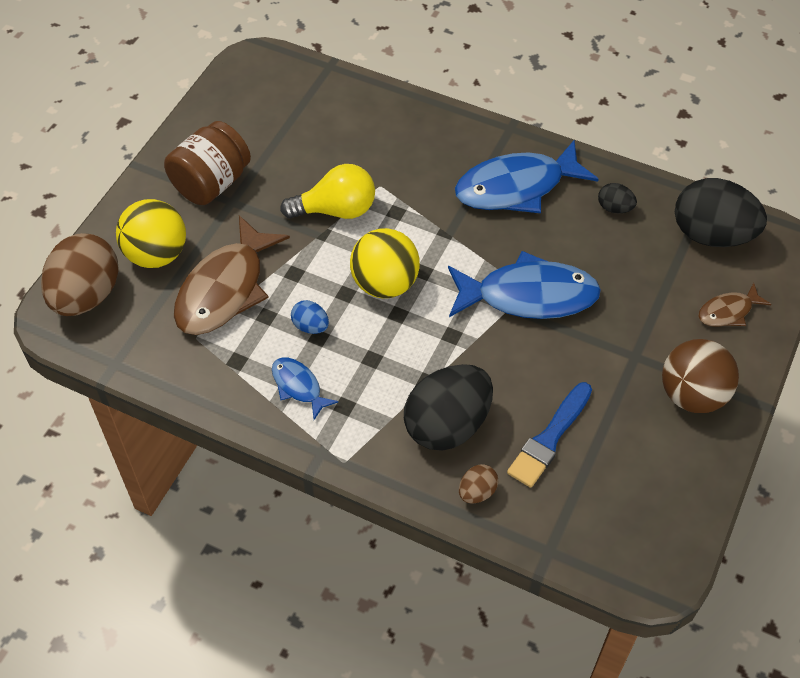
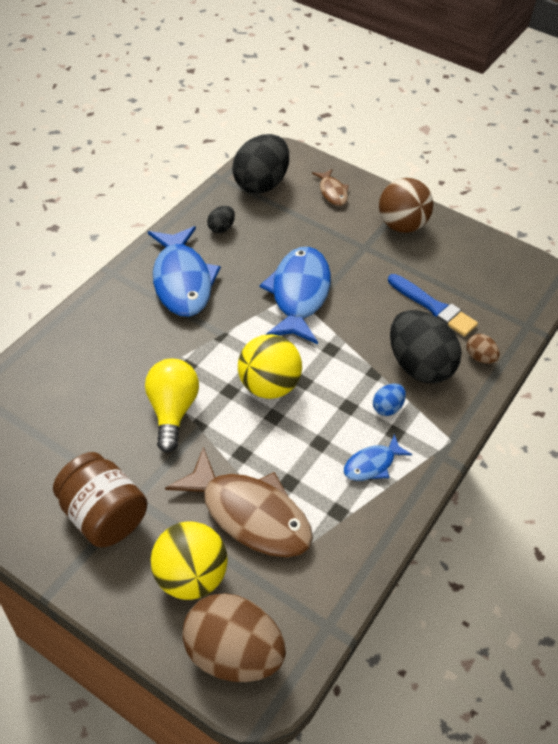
camera: 85 degrees left, 5 degrees down
blue egg [291,300,329,334] -> blue egg moved to [373,384,406,416]

